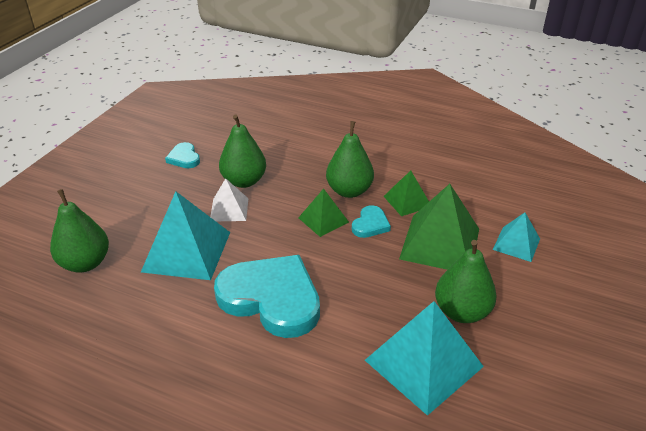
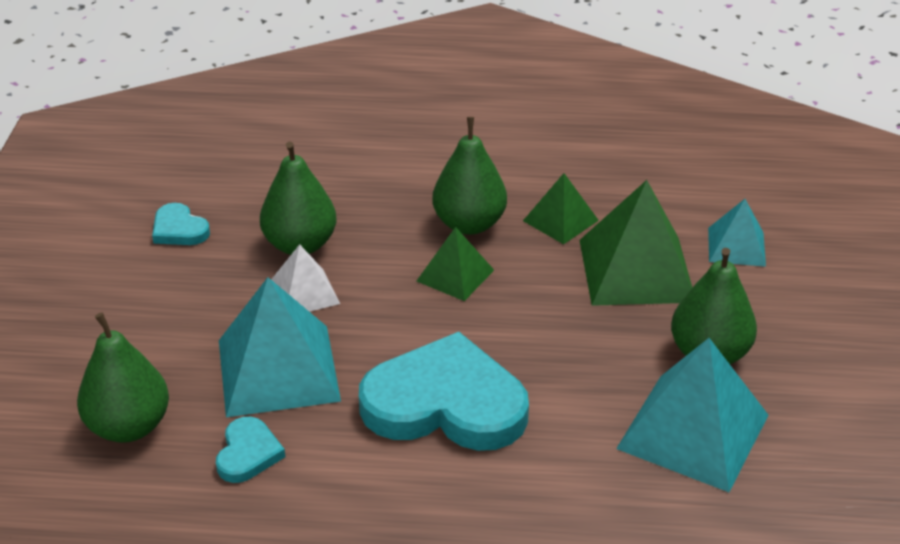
camera: 20 degrees left, 0 degrees up
turquoise heart [352,205,391,238] -> turquoise heart moved to [216,417,285,483]

